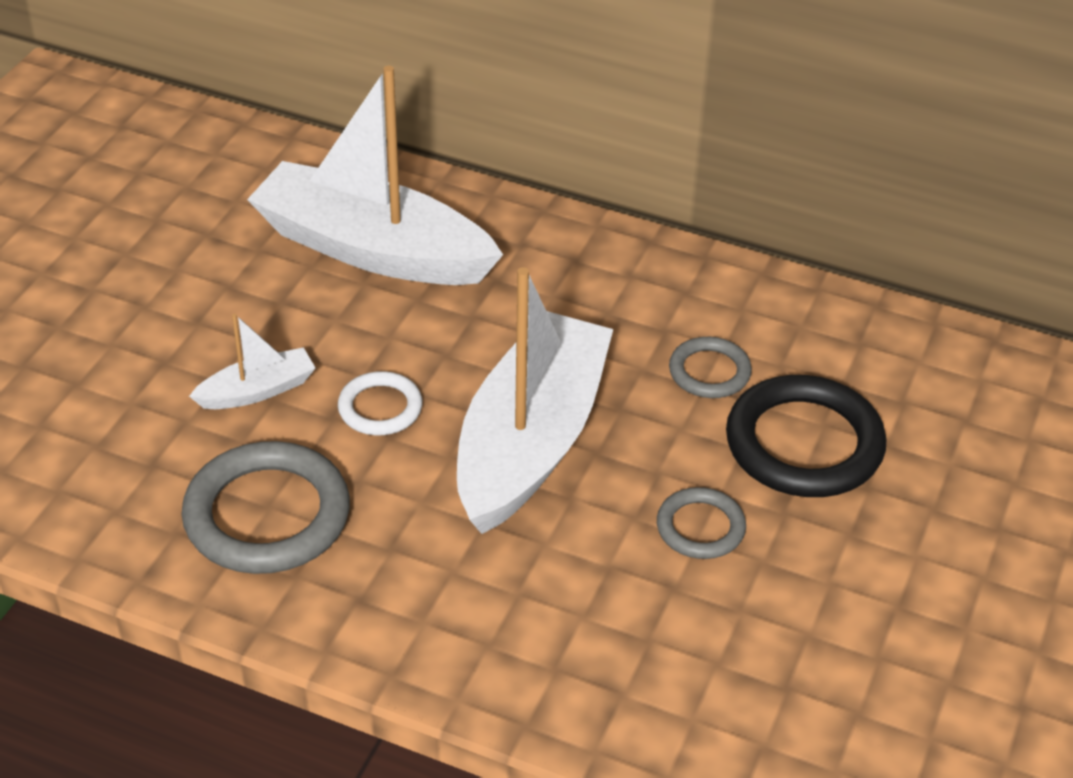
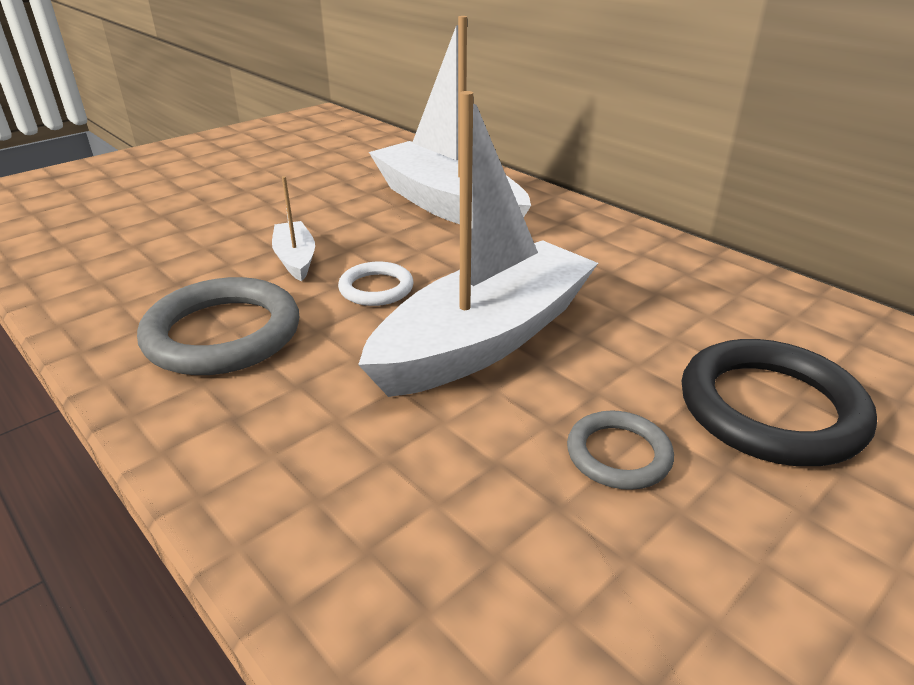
camera: 25 degrees right, 10 degrees down
white boat [189,313,315,409] -> white boat turned 105 degrees counterclockwise [272,176,315,281]
grey ring [669,337,752,398] -> none

